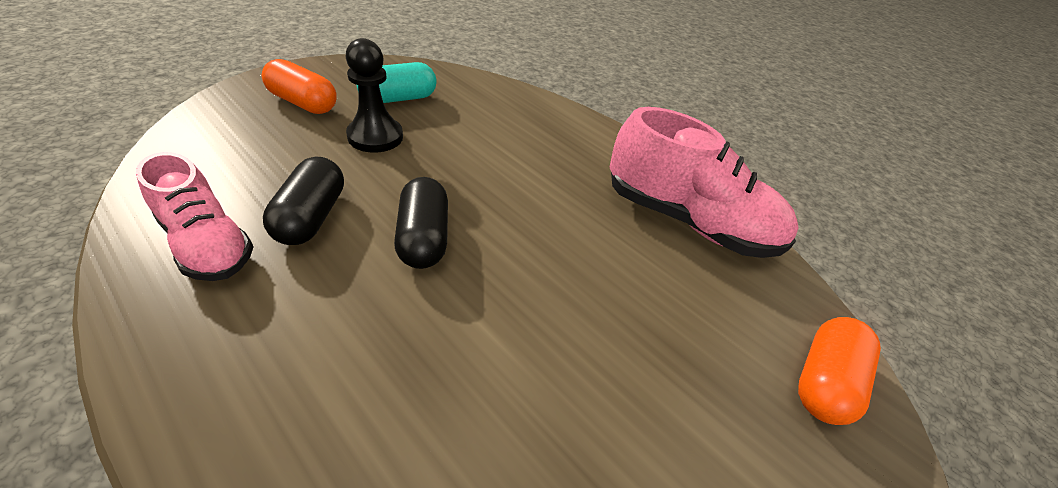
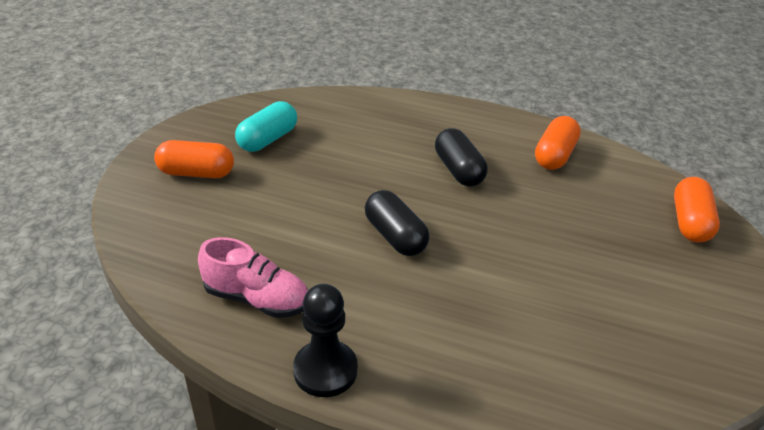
camera: 20 degrees left, 5 degrees down
black capsule [263,157,344,245] -> black capsule moved to [435,128,488,187]
black pawn [346,38,403,153] -> black pawn moved to [293,284,358,397]
pink shoe [609,107,799,258] -> orange capsule [535,116,581,170]

